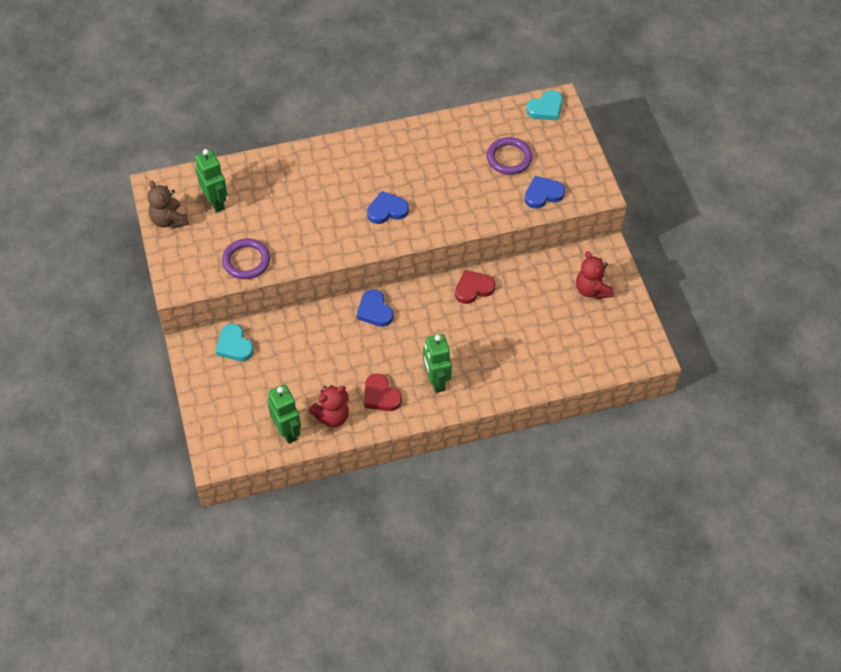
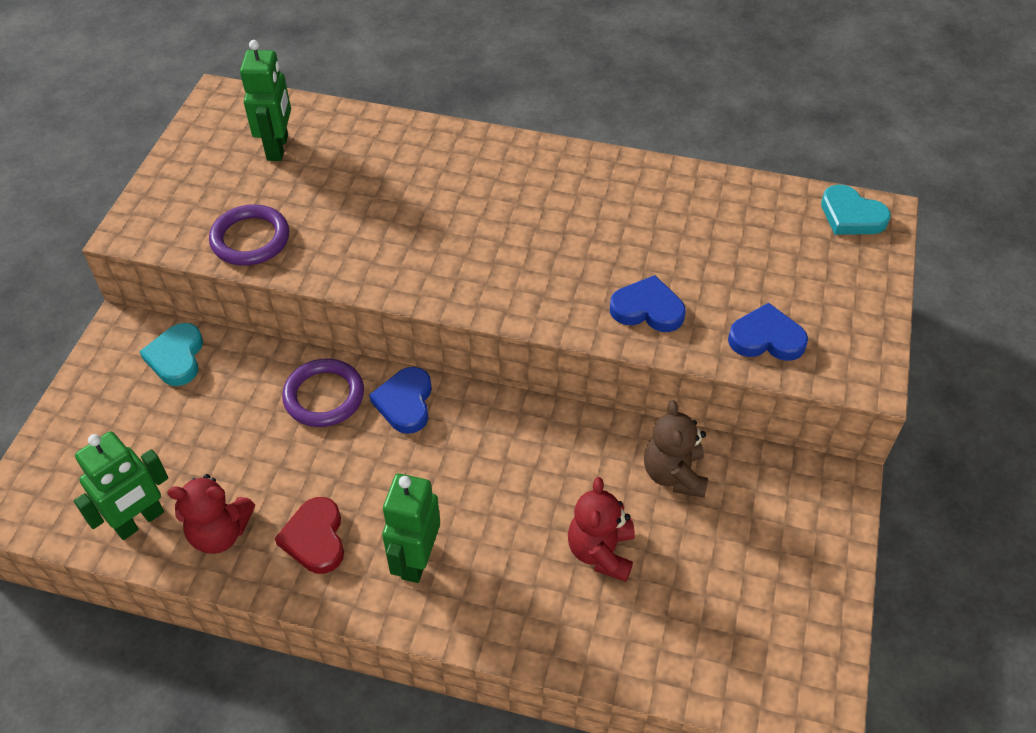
camera: 30 degrees right, 5 degrees down
brown teddy bear [147,180,189,229] -> brown teddy bear moved to [644,400,708,498]
green robot [267,384,301,444] -> green robot turned 45 degrees clockwise [74,431,168,540]
blue heart [367,191,409,224] -> blue heart moved to [610,275,686,332]
red heart [455,270,495,304] -> none
purple ring [487,137,532,175] -> purple ring moved to [282,359,364,427]
turquoise heart [526,90,563,121] -> turquoise heart turned 45 degrees clockwise [821,185,891,235]
red teddy bear [576,251,613,299] -> red teddy bear moved to [568,477,635,582]

